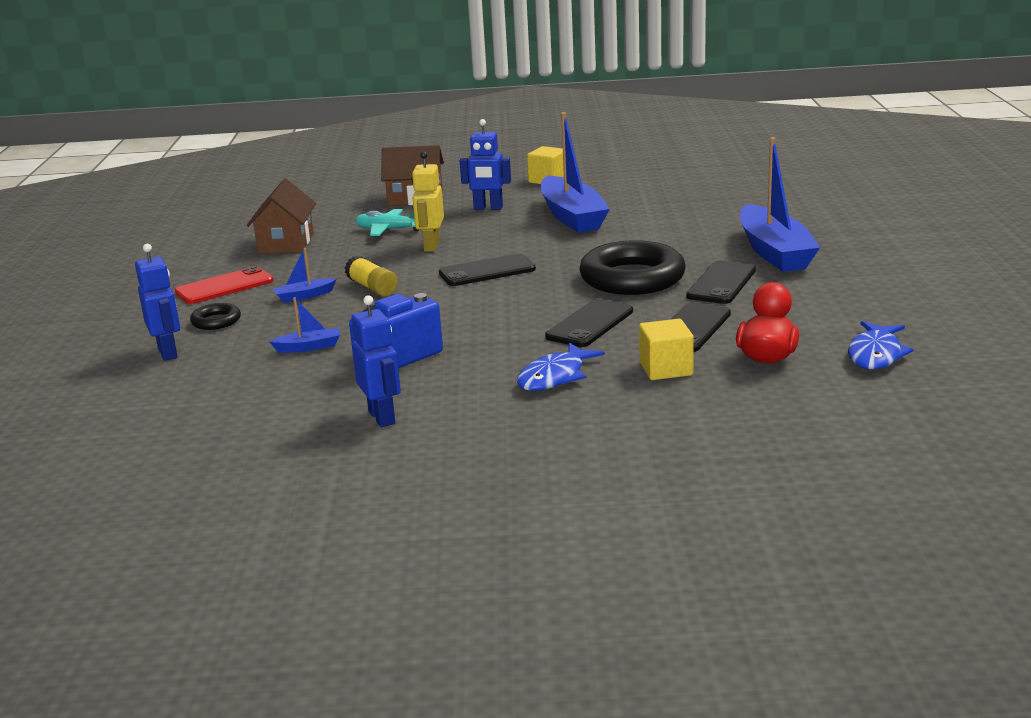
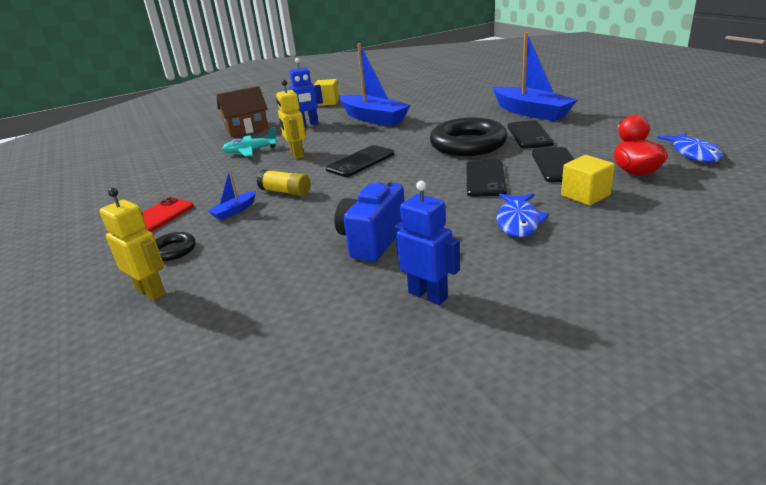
camera: 25 degrees left, 5 degrees up
blue robot [135,244,180,361] -> yellow robot [99,188,166,301]
brown house [247,179,316,254] -> none
blue boat [269,297,340,353] -> none

